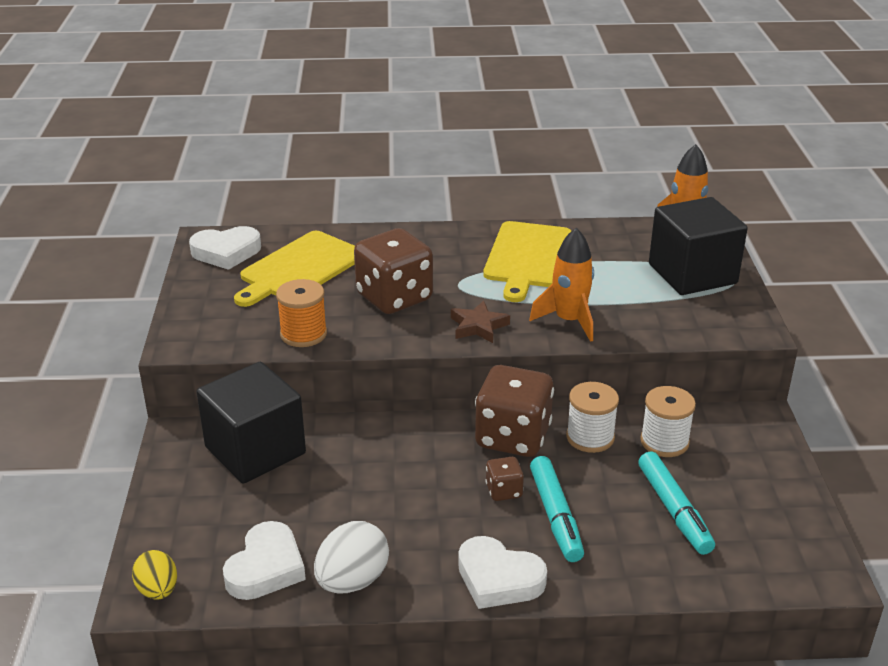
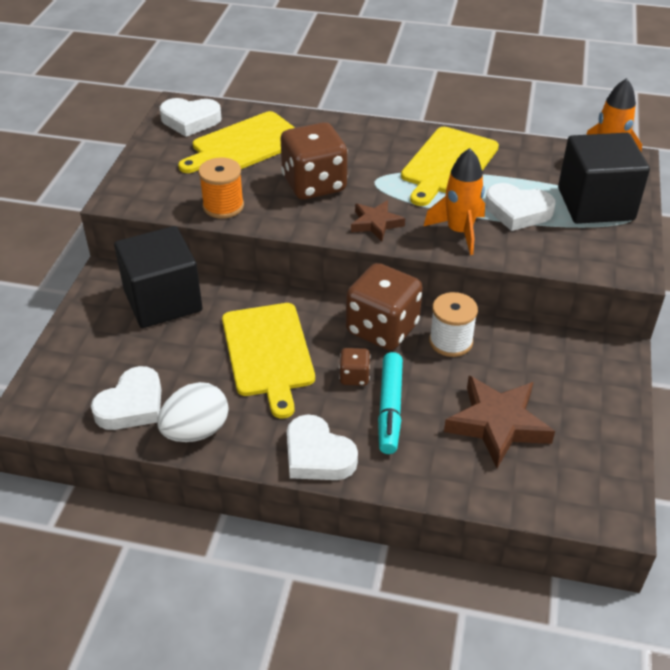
camera: 15 degrees right, 10 degrees up
yellow egg [132,550,177,600] -> none
turquoise marker [638,452,715,555] -> brown star [444,376,555,468]
white spool [640,386,696,457] -> none
none -> yellow cutting board [222,303,315,418]
none -> white heart [485,183,555,231]

